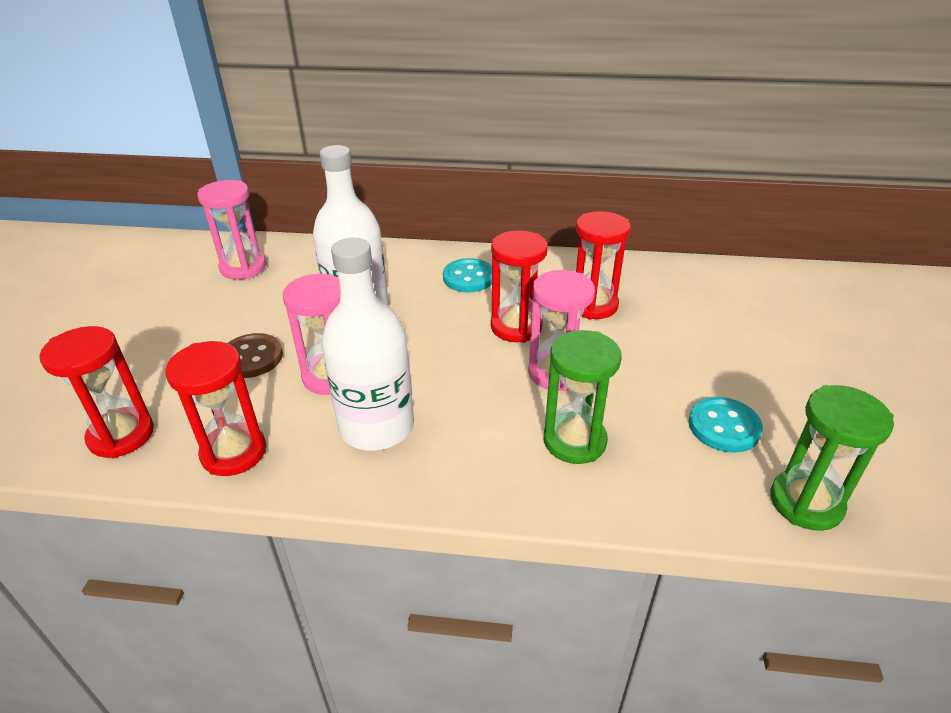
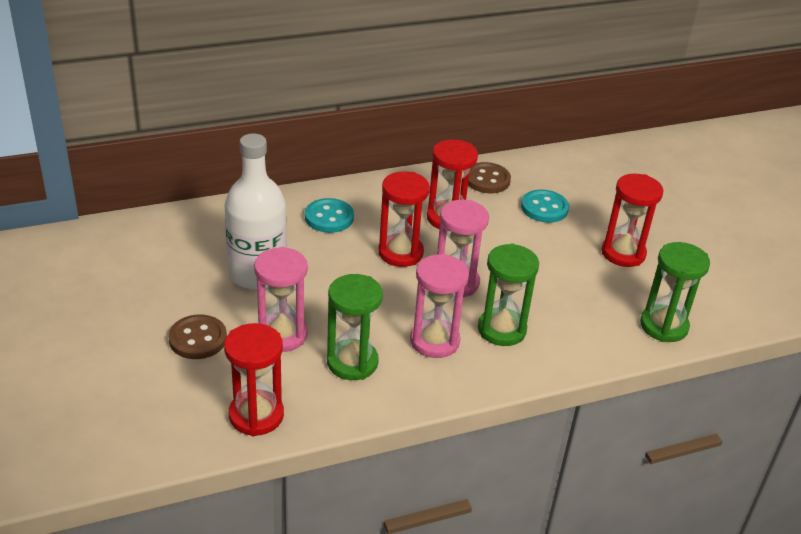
camera: 30 degrees left, 0 degrees up
red hourglass [40,326,154,458] -> red hourglass moved to [602,174,663,267]
pink hourglass [197,180,266,279] -> pink hourglass moved to [410,254,469,358]
white bottle [322,238,414,451] -> green hourglass [327,274,383,380]
turquoise button [689,397,763,453] -> turquoise button moved to [521,189,569,223]
none -> brown button [468,162,511,193]

